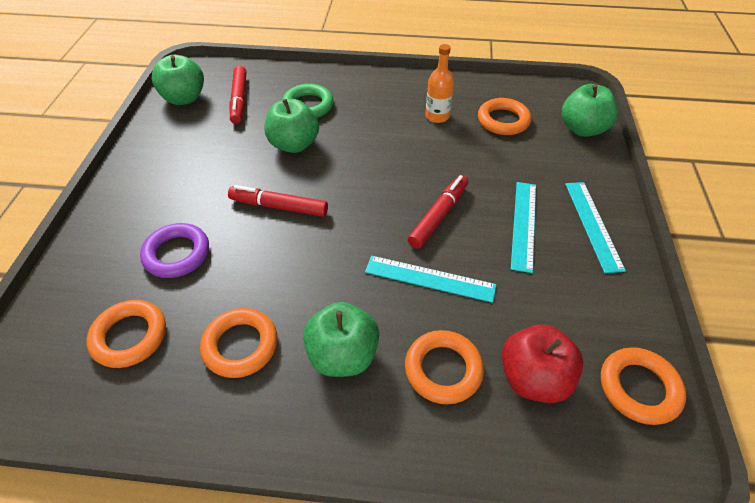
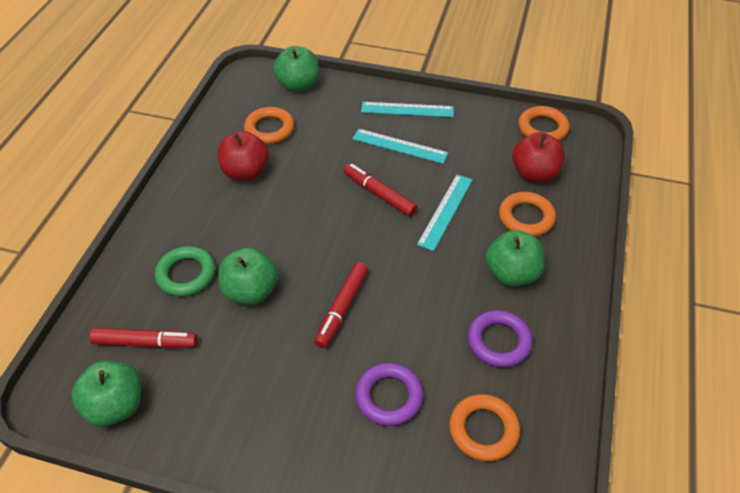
camera: 80 degrees left, 0 degrees up
orange ring [200,308,278,378] -> purple ring [468,310,533,368]
orange bottle [425,44,454,123] -> red apple [217,131,269,181]

